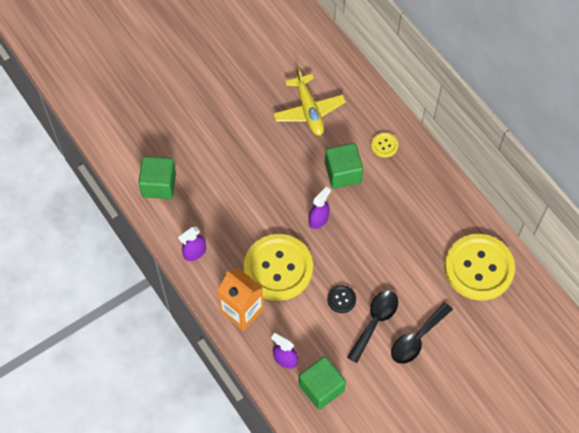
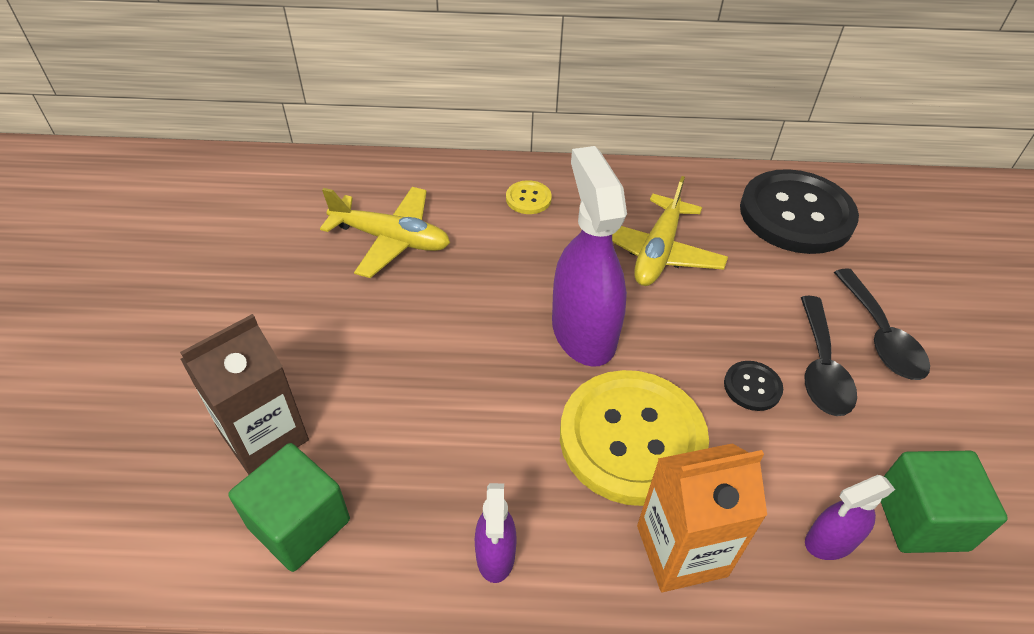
camera: 55 degrees left, 15 degrees down
purple spray bottle [309,187,331,229] -> purple spray bottle [552,146,627,367], size x1.98
green cube [325,143,363,189] -> none
black spoon [347,290,398,363] -> black spoon turned 150 degrees counterclockwise [801,296,857,416]
yellow button [444,234,515,301] -> black button [740,169,859,254]
none -> brown carton [180,314,309,475]
none -> yellow plane [612,176,728,286]

